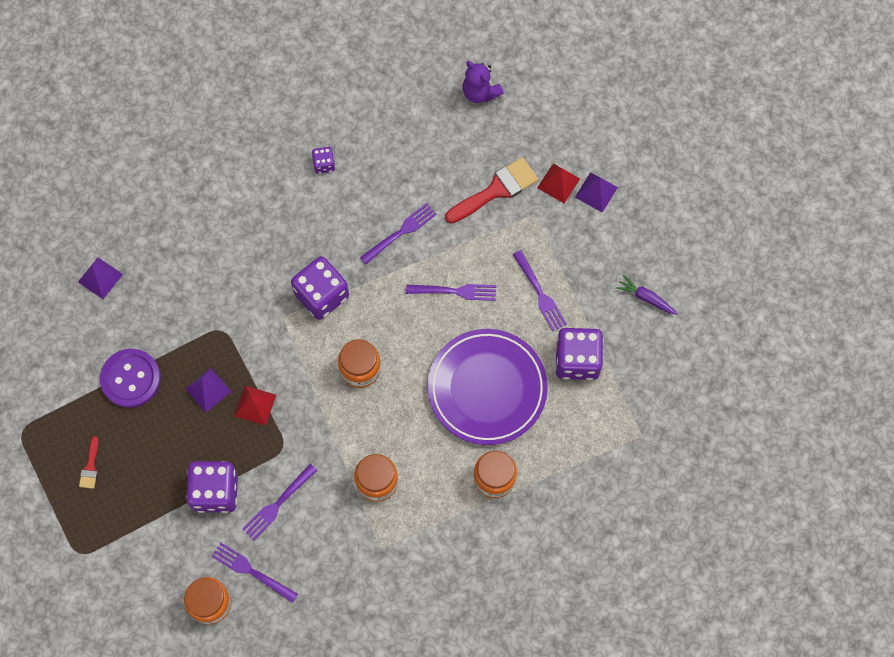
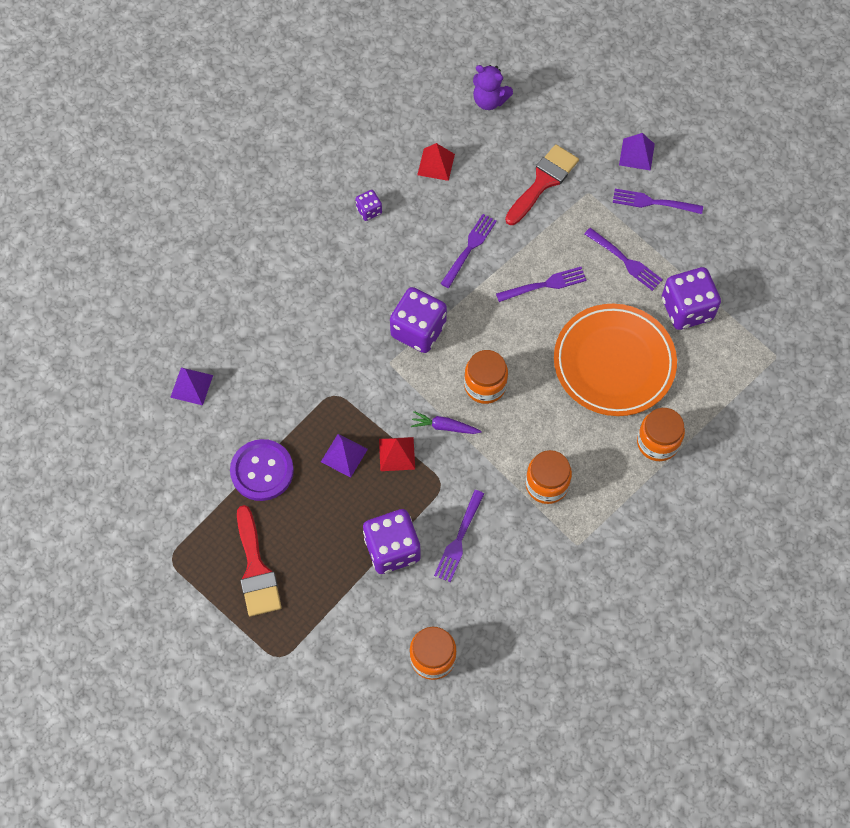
camera: 20 degrees left, 5 degrees down
red brush [79,436,99,489] -> red brush [237,505,282,616], size x2.03
purple fork [211,542,298,603] -> purple fork moved to [613,189,703,214]
purple plate [428,329,548,445] -> orange plate [554,304,677,416]
red pyramid [537,163,580,203] -> red pyramid moved to [417,143,455,181]
purple carrot [616,275,678,315] -> purple carrot moved to [411,411,482,434]

